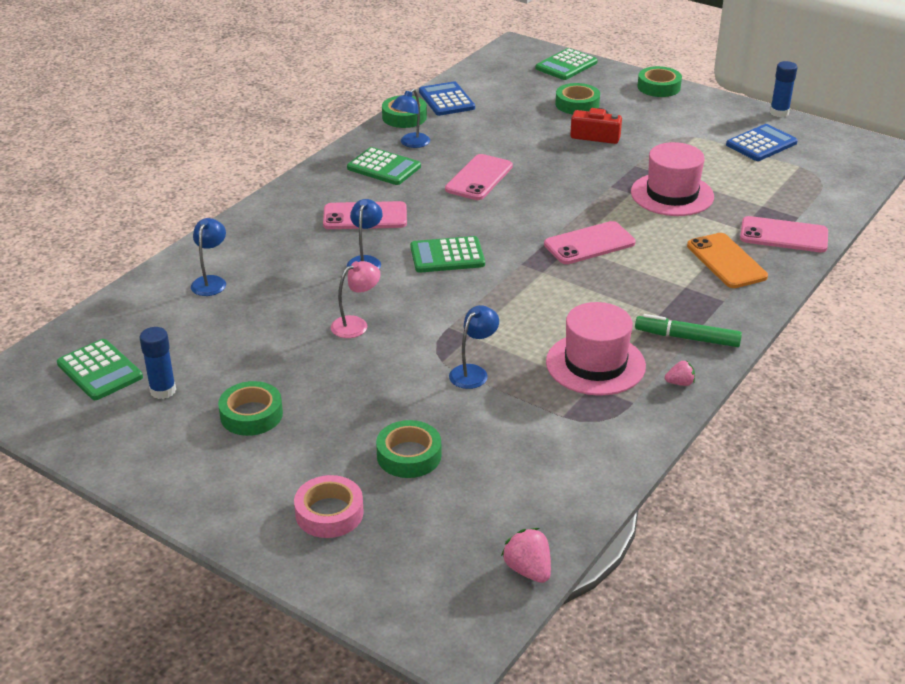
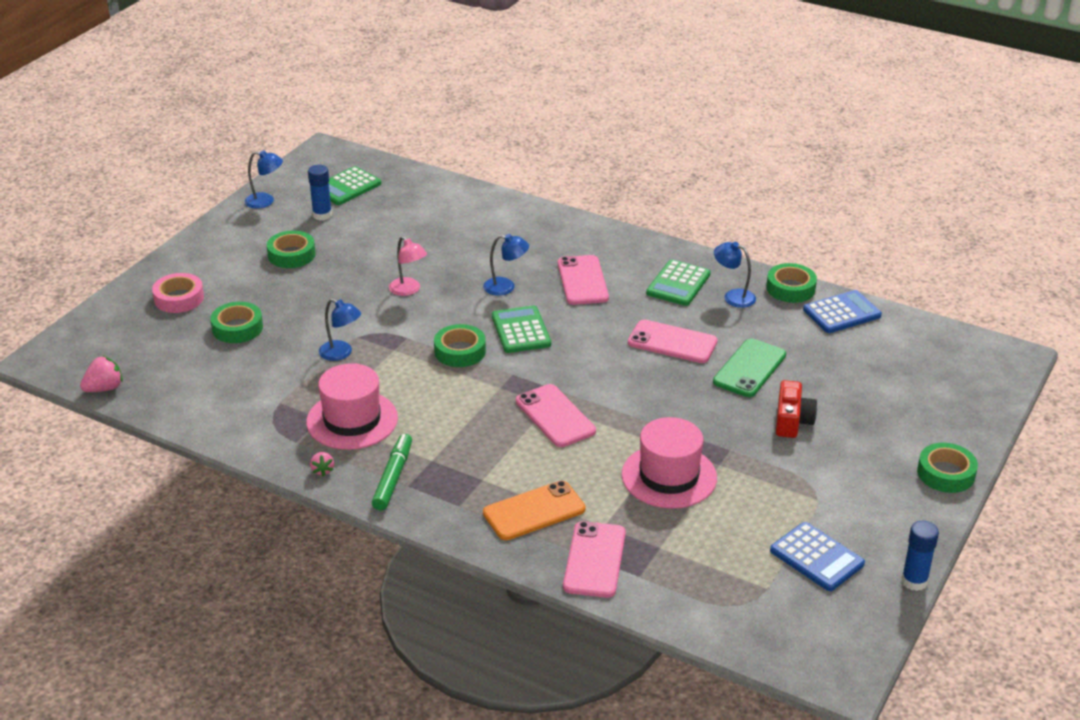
camera: 85 degrees right, 0 degrees up
blue lamp [191,218,226,296] -> blue lamp moved to [245,150,283,209]
green calculator [535,48,598,80] -> none
green tape [555,83,600,114] -> green tape moved to [434,324,486,367]
none -> green phone [713,339,786,397]

